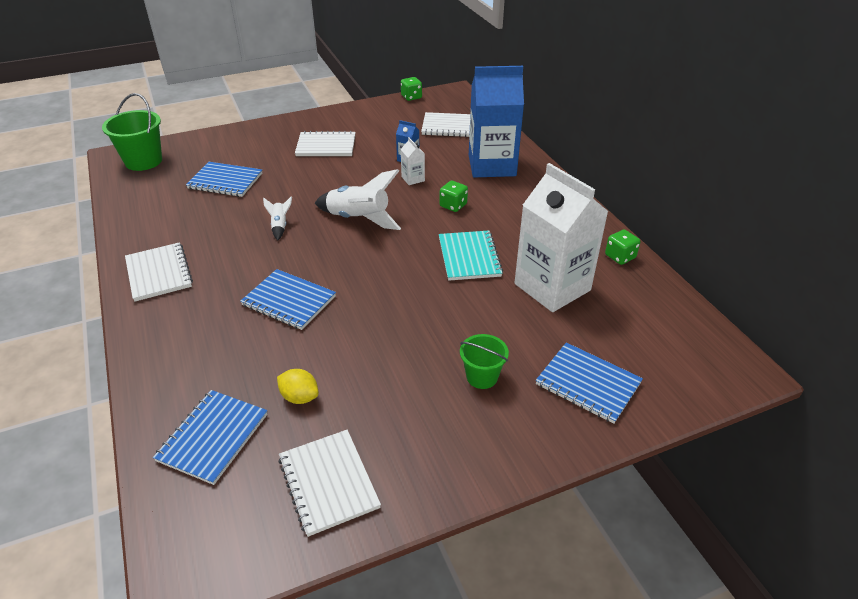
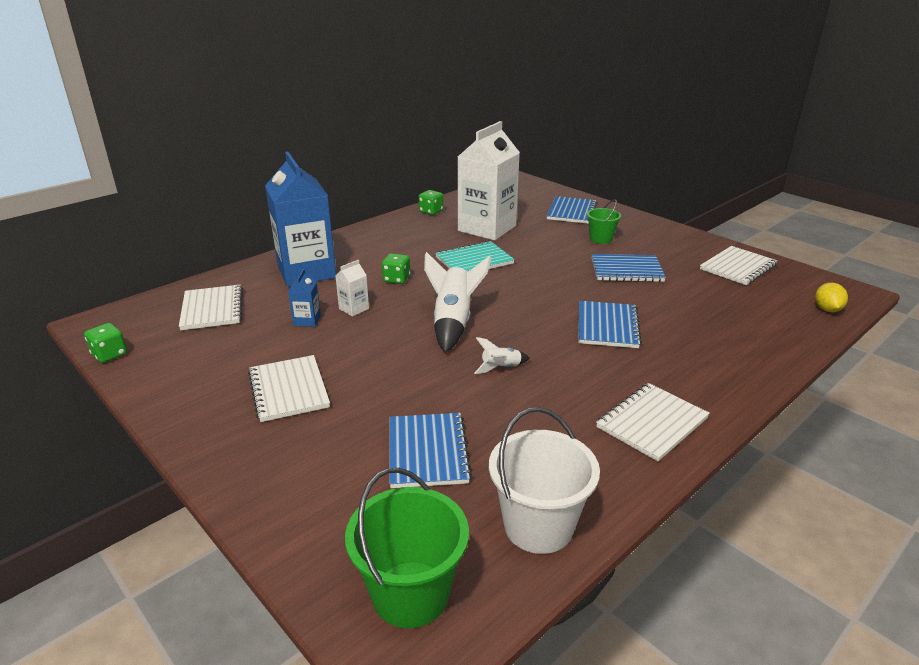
camera: 110 degrees left, 10 degrees down
blue notebook [153,390,268,485] -> blue notebook moved to [591,254,666,282]
yellow lemon [277,369,319,404] -> yellow lemon moved to [815,283,848,312]
none -> white bucket [489,407,600,554]

